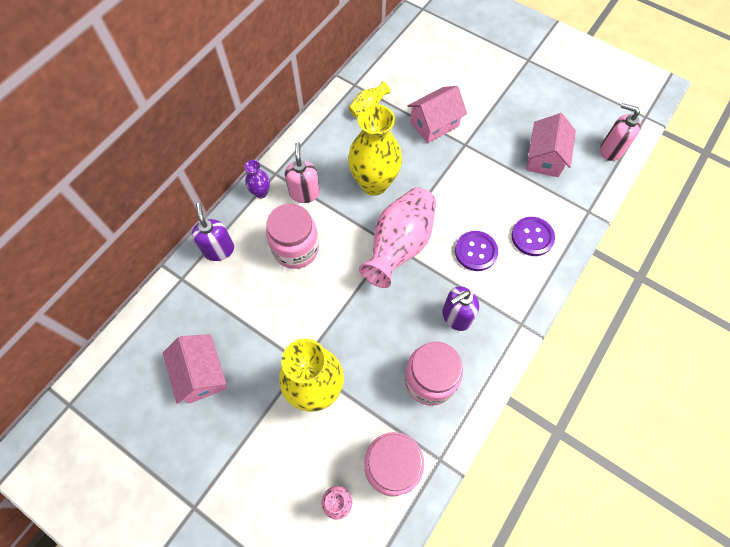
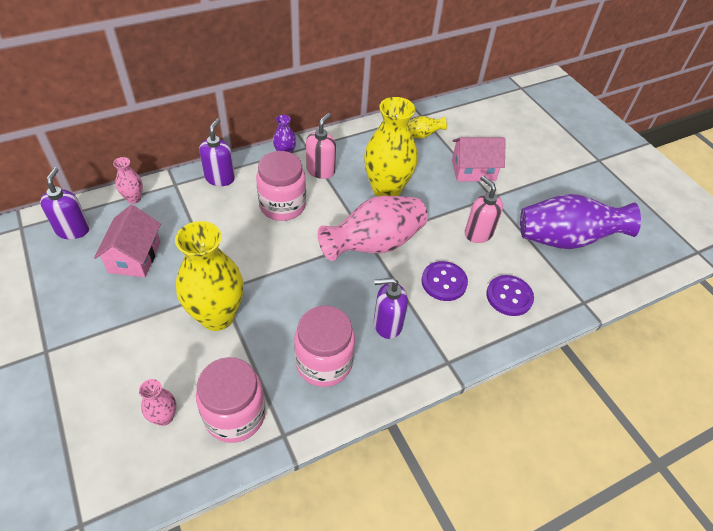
camera: 25 degrees right, 15 degrees down
pink house [526,113,576,177] -> purple vase [520,194,641,249]
pink soap dispenser [600,103,641,161] -> pink soap dispenser moved to [465,175,503,243]
none -> purple soap dispenser [40,167,90,239]
none -> pink vase [113,157,143,204]

